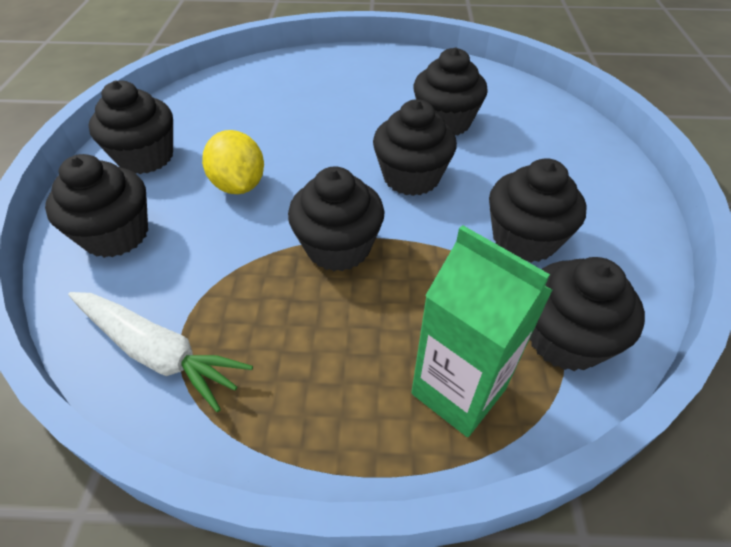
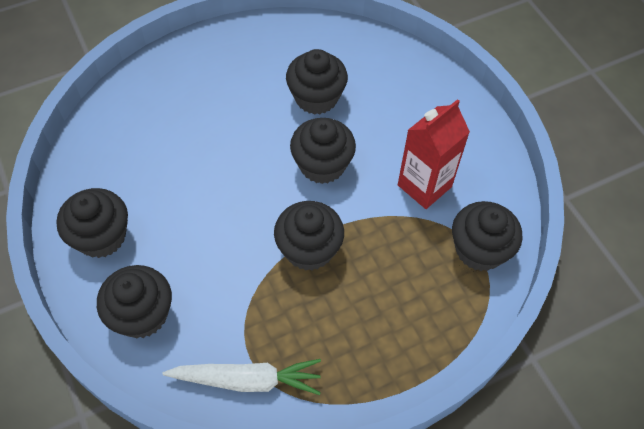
camera: 30 degrees left, 10 degrees up
yellow lemon [202,130,264,194] -> none
green carton [411,225,553,437] -> none
black cupcake [489,158,587,262] -> red carton [398,99,470,209]

